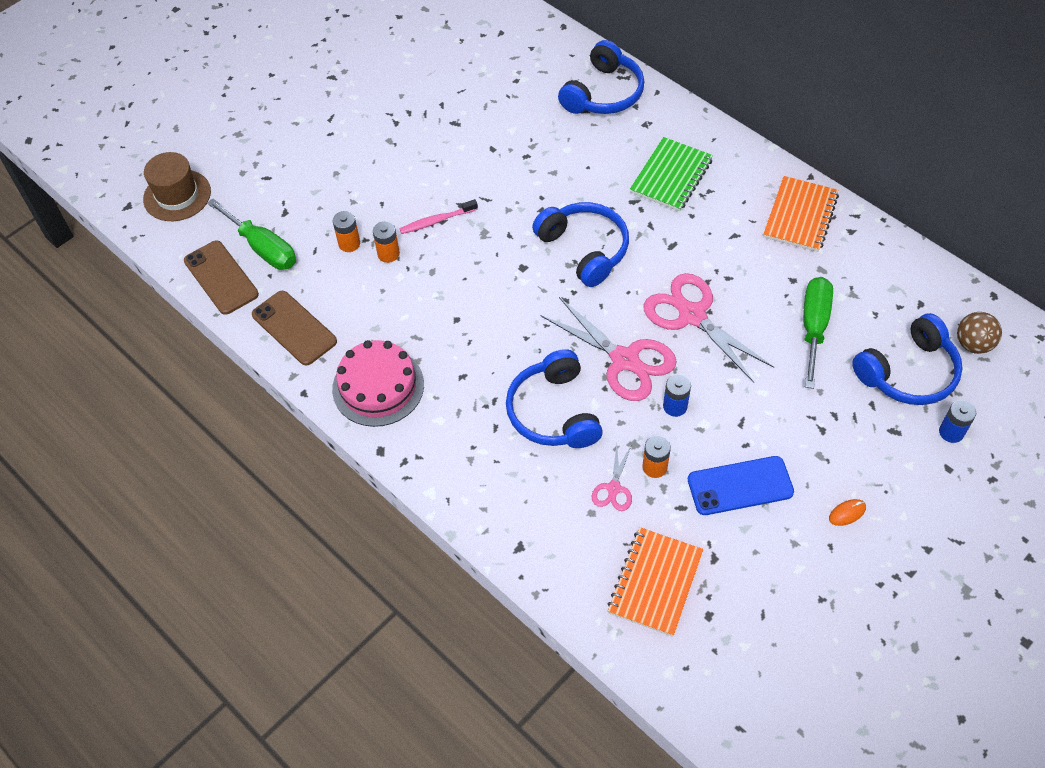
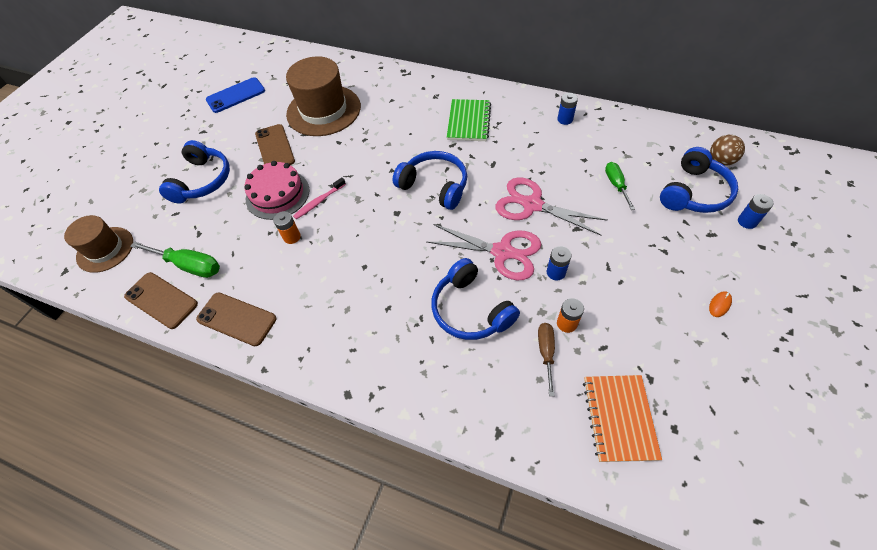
camera: 20 degrees left, 0 degrees up
pink cake [332,340,424,427] -> pink cake moved to [244,161,310,220]
orange battery [333,211,360,252] -> none
blue headphones [558,40,644,114] -> blue headphones moved to [159,140,230,204]
pink scissors [592,444,632,511] -> brown screwdriver [538,323,555,396]
blue phone [688,456,794,515] -> blue phone moved to [206,77,265,113]
orange notebook [763,176,839,252] -> blue battery [557,93,578,125]
green screwdriver [803,277,833,389] -> green screwdriver [605,162,635,210], size x0.64
none -> brown phone [255,124,295,165]
none -> brown hat [286,56,361,136]

